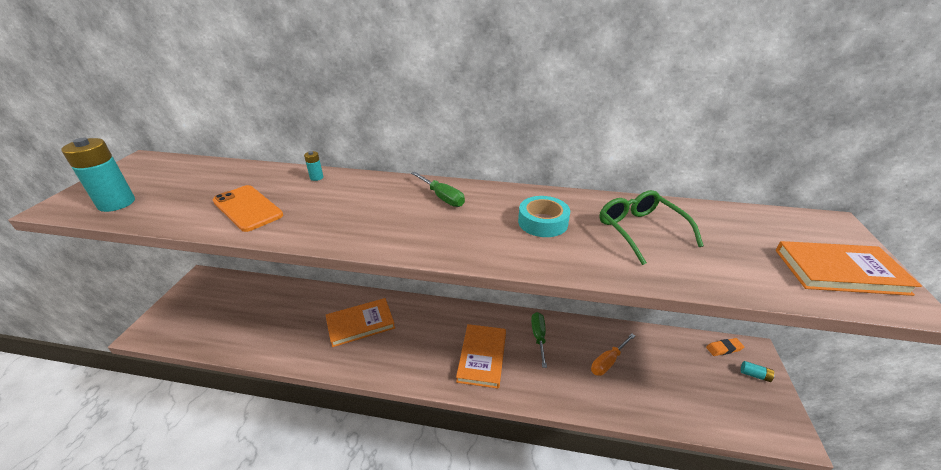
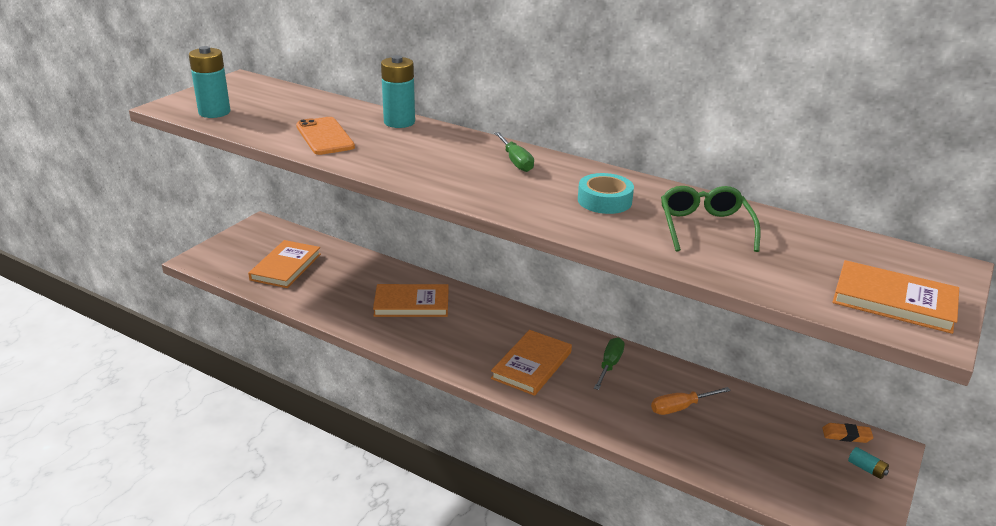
camera: 20 degrees right, 5 degrees down
turquoise battery [304,151,323,181] -> turquoise battery [381,55,415,128], size x2.21
none -> orange book [248,240,321,288]

